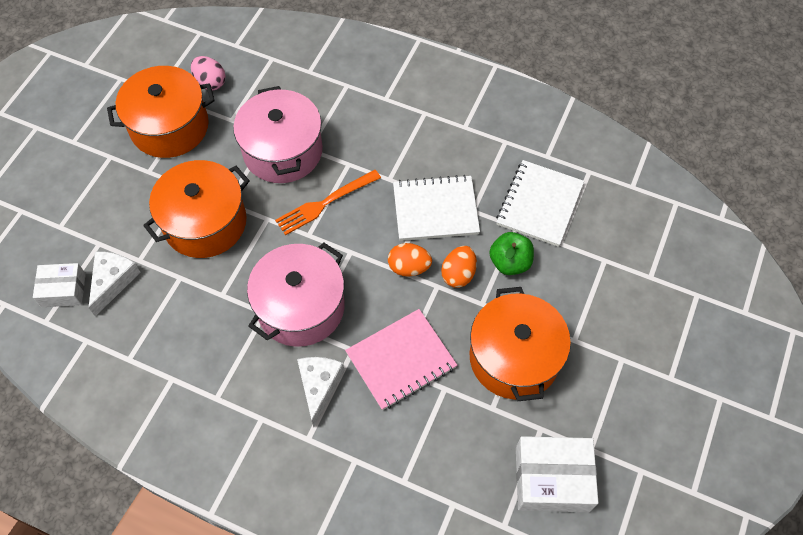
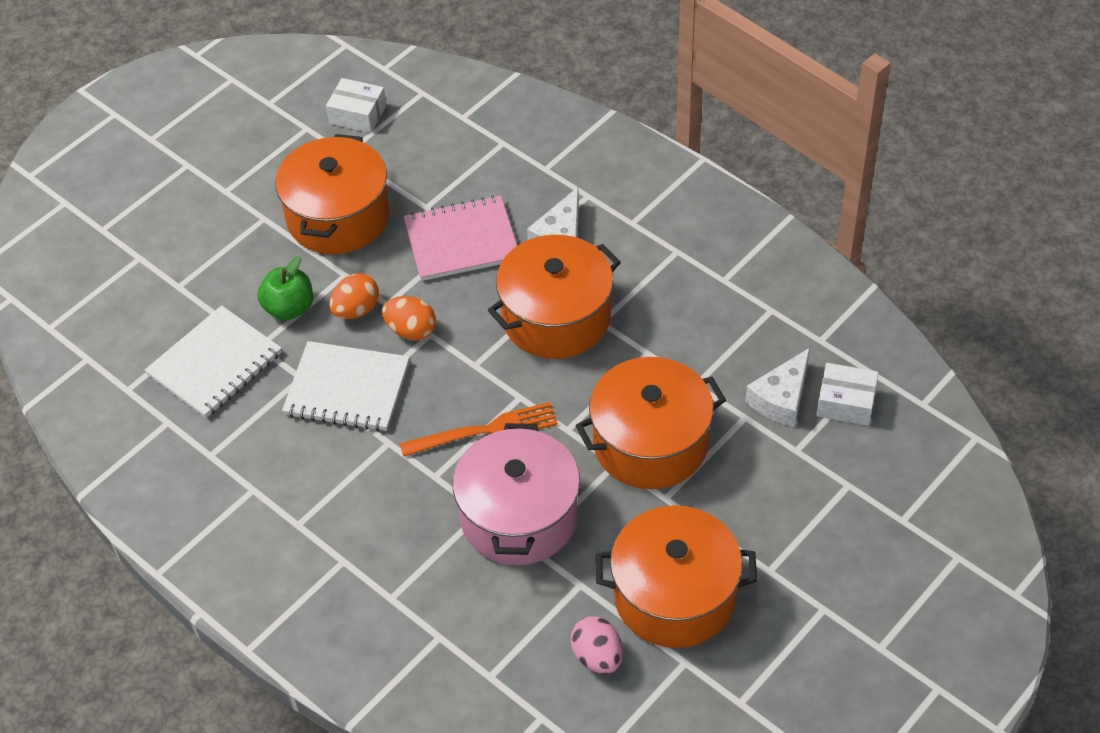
camera: 160 degrees left, 10 degrees down
pink pot [247,243,344,347] -> orange pot [488,235,621,359]
white box [516,436,599,512] -> white box [326,78,386,133], size x0.63

